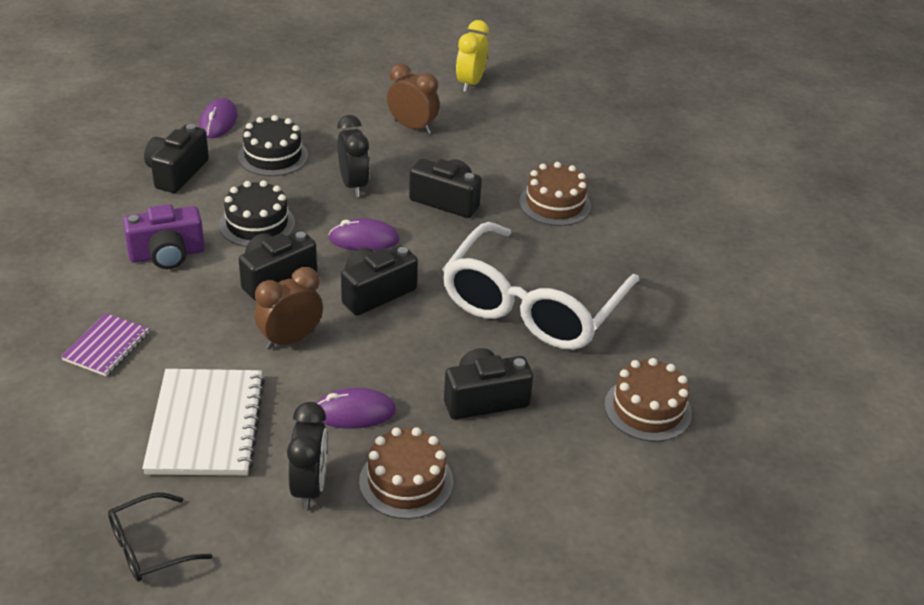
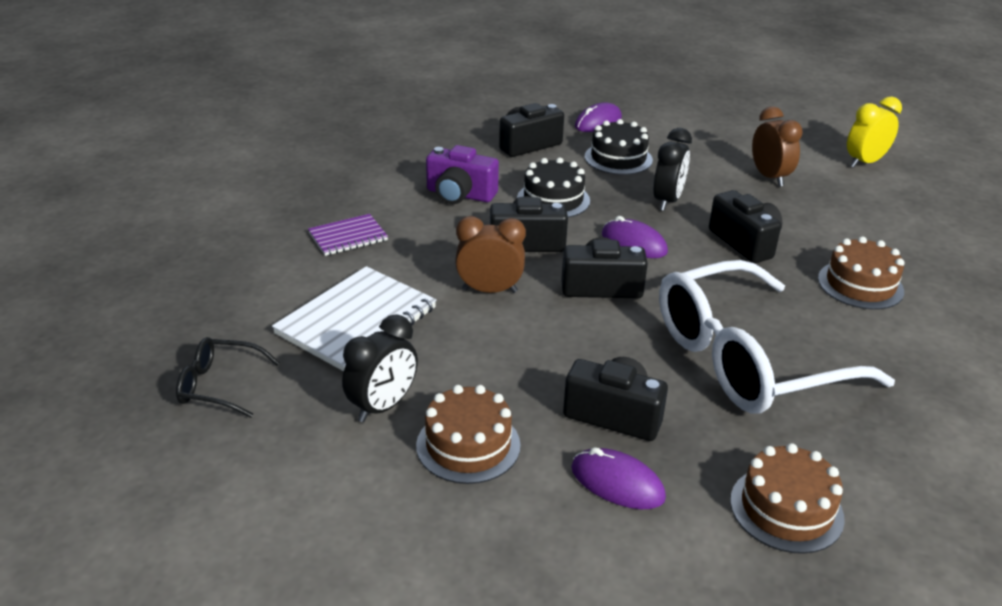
camera: 40 degrees right, 5 degrees down
purple mouse [317,388,396,429] -> purple mouse moved to [571,447,666,509]

